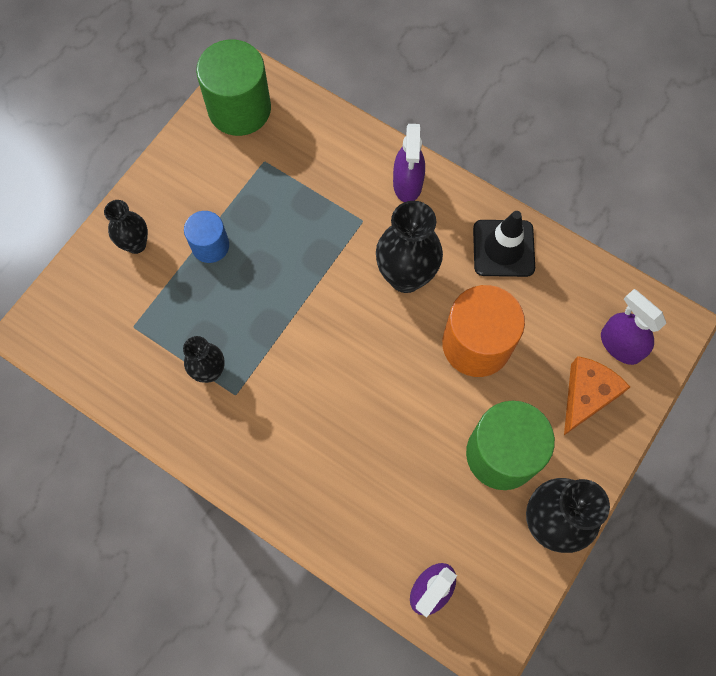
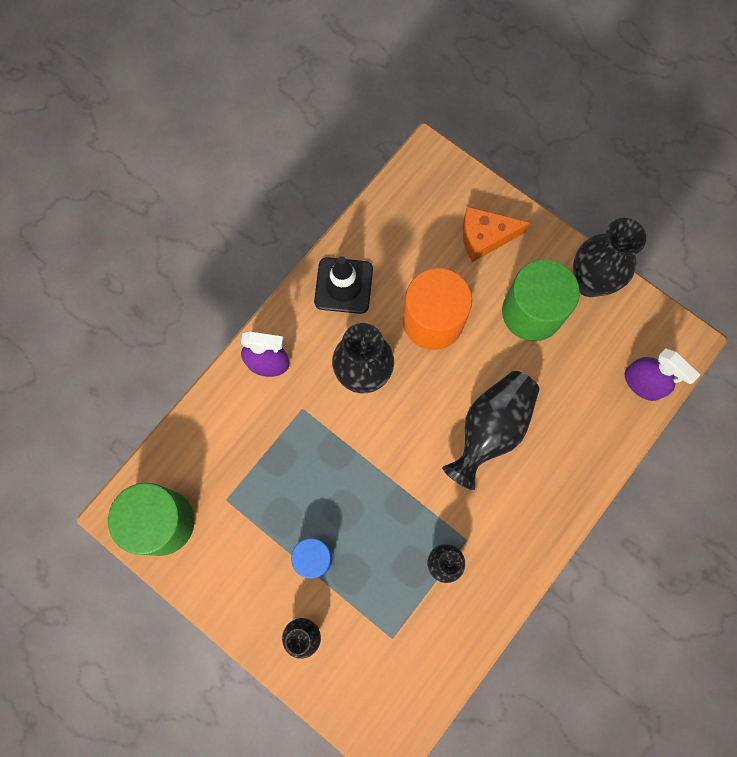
camera: 85 degrees left, 5 degrees up
orange cheese [564,356,630,435] -> orange cheese turned 45 degrees counterclockwise [463,206,530,262]
purple spray bottle [601,289,666,365] -> none
none -> black vase [442,371,539,490]

